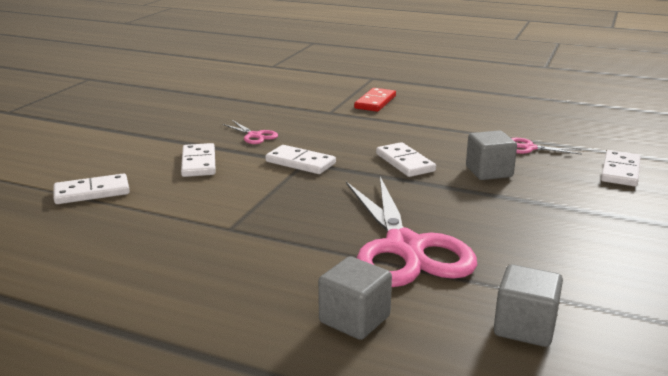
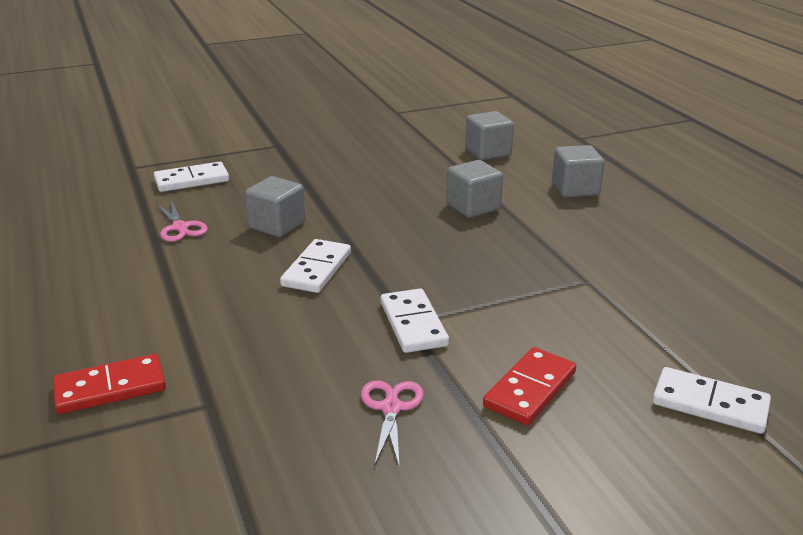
camera: 135 degrees left, 5 degrees up
white domino [181,143,216,177] -> red domino [483,347,576,425]
pink scissors [346,177,477,287] -> grey cube [446,160,503,218]

